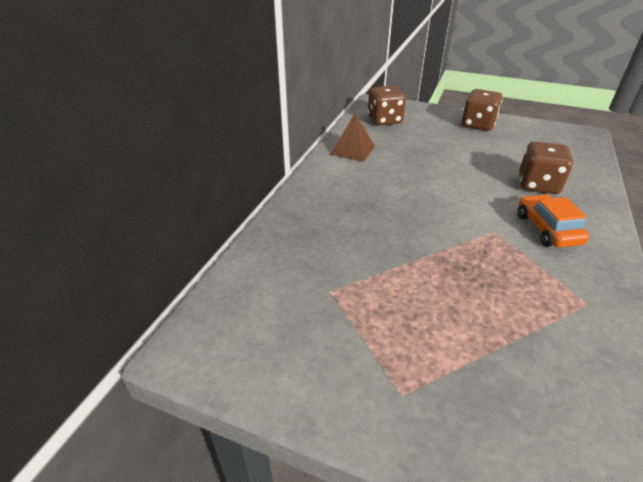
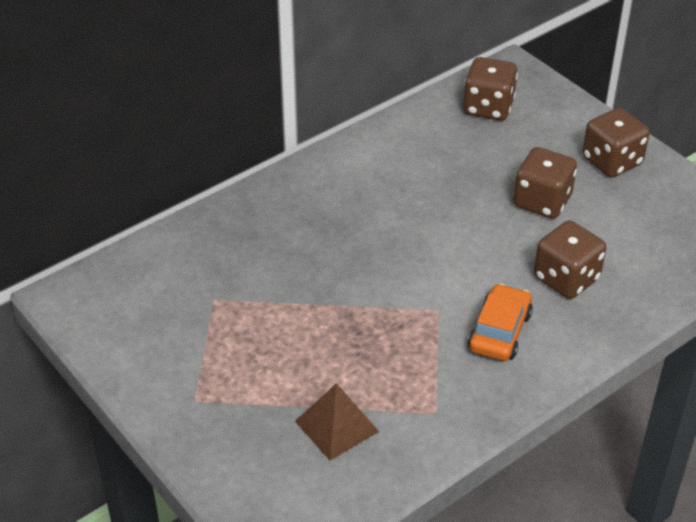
camera: 30 degrees right, 5 degrees up
brown pyramid [330,114,375,162] -> brown pyramid moved to [295,383,379,461]
none -> brown dice [513,147,577,219]

